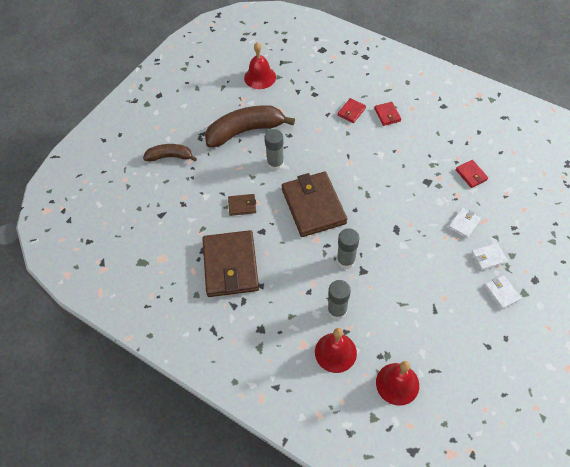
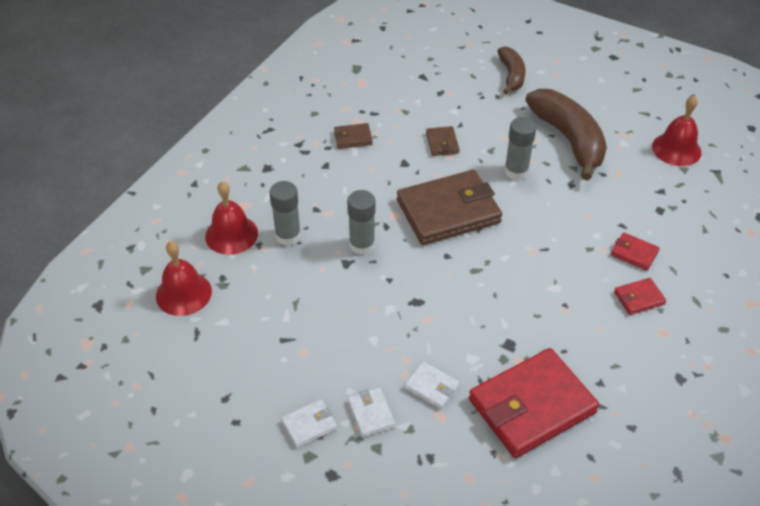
camera: 85 degrees right, 10 degrees down
brown wallet [202,230,259,297] -> brown wallet [334,123,373,149], size x0.44
red wallet [456,160,488,188] -> red wallet [469,348,599,458], size x2.29

